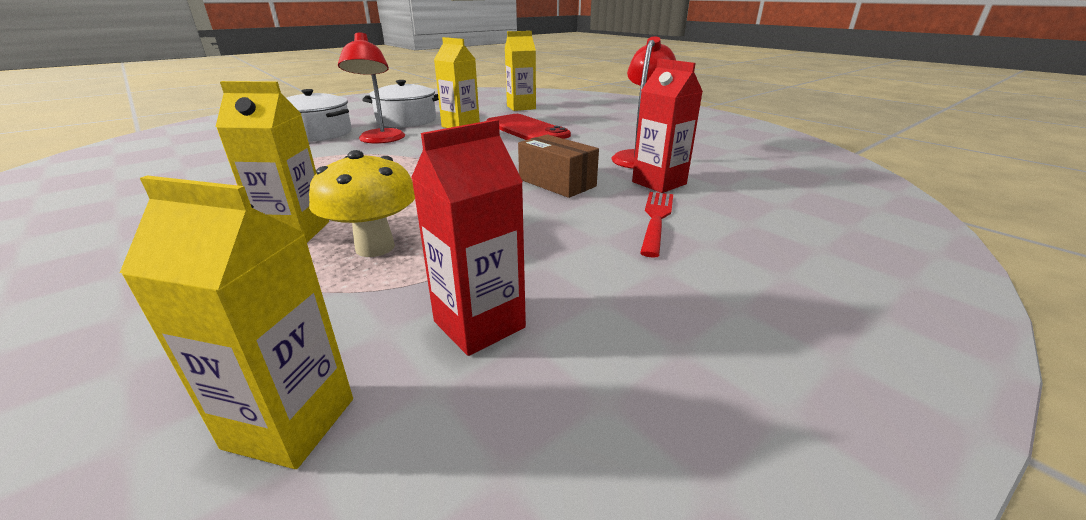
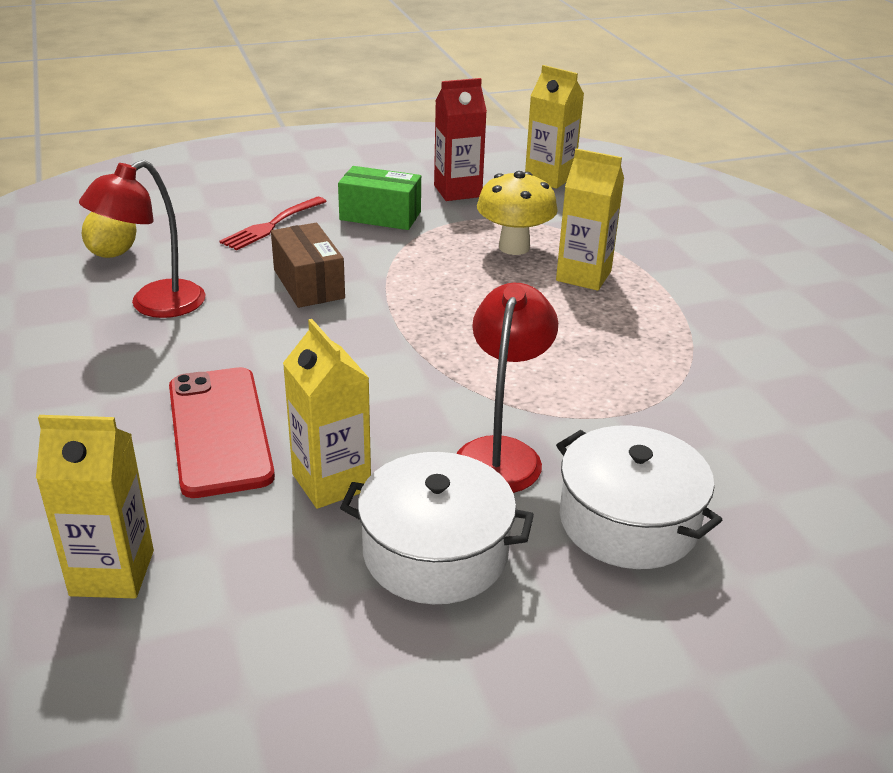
camera: 160 degrees left, 5 degrees up
red carton [632,58,703,193] -> none
none -> yellow lemon [82,212,136,258]
none -> green box [338,166,421,230]

